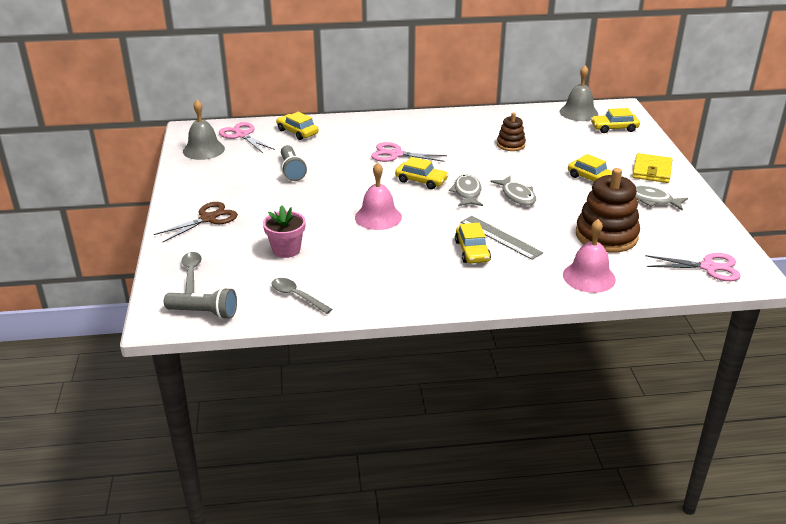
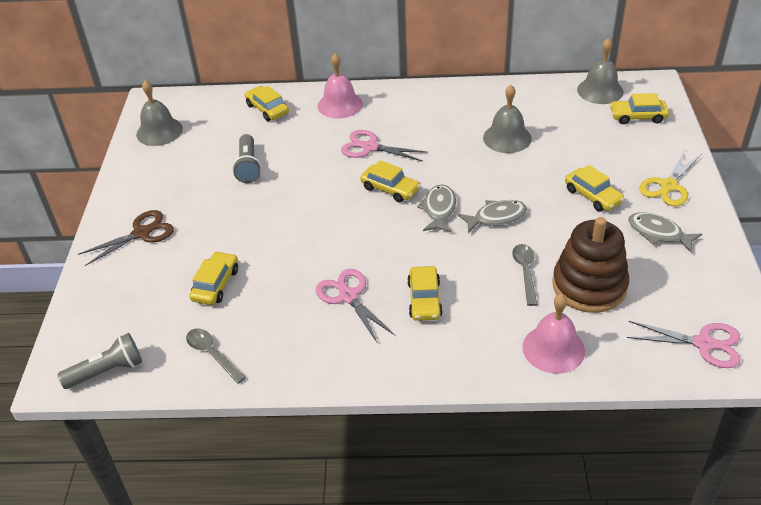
camera: 10 degrees right, 10 degrees up
grey flashlight [164,287,237,319] -> grey flashlight turned 45 degrees counterclockwise [58,333,142,389]
grey spoon [181,252,202,294] -> grey spoon moved to [512,244,537,306]
pink scissors [219,122,275,153] -> pink scissors moved to [315,269,395,342]
pink flower pot [263,205,306,258] -> yellow car [189,251,238,305]
pink bell [355,162,402,230] -> pink bell moved to [318,53,363,118]
grey ruler [461,216,543,260] -> none
grey fish [490,176,536,206] -> grey fish turned 90 degrees counterclockwise [457,200,527,233]
brown stacking toy [497,113,526,151] -> grey bell [483,85,532,153]
yellow wallet [632,153,672,183] -> yellow scissors [639,150,702,206]

